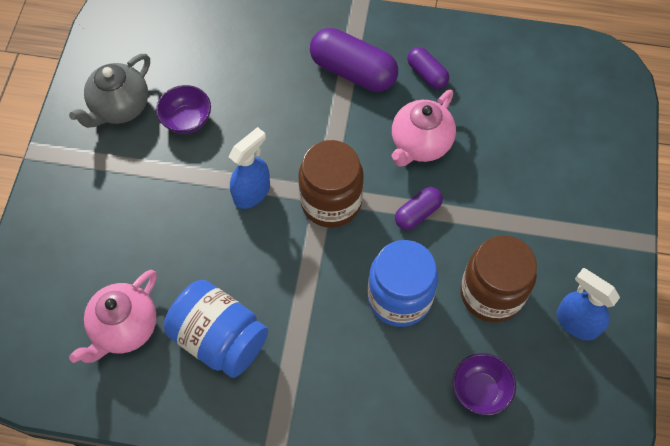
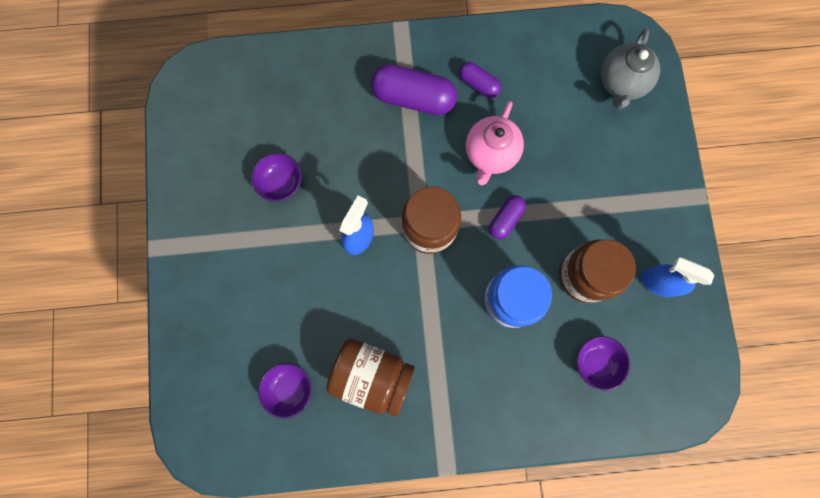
camera: 15 degrees left, 15 degrees up
grey teapot [69,54,150,128] -> grey teapot moved to [601,28,660,109]
pink teapot [69,270,157,363] -> purple bowl [258,363,312,418]
blue jar [164,280,268,378] -> brown jar [326,338,415,417]

